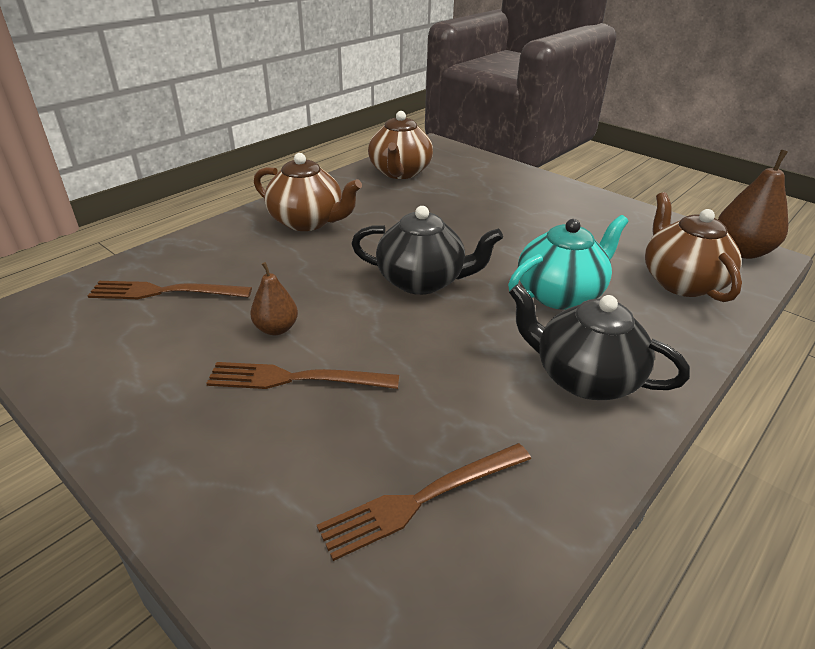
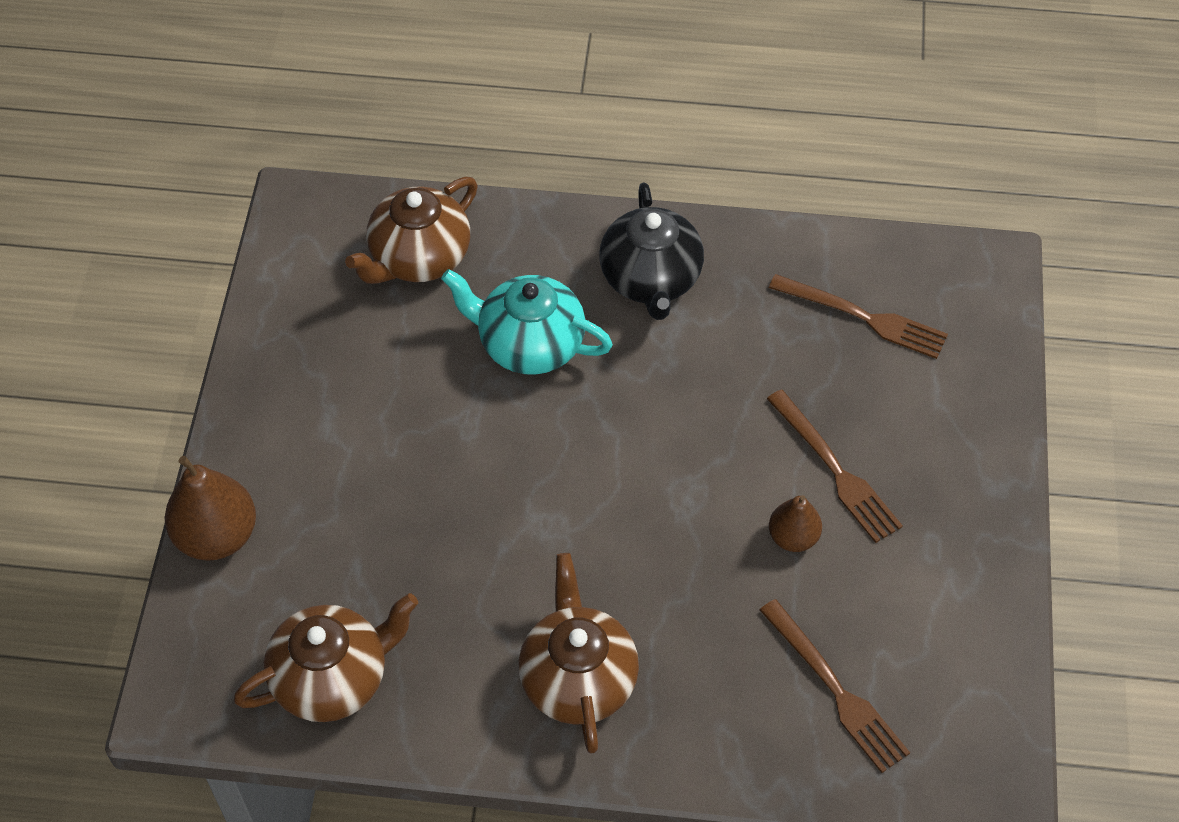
camera: 125 degrees left, 20 degrees up
black teapot [351,206,503,295] -> none
brown pear [718,150,788,259] -> brown pear moved to [165,456,256,561]

